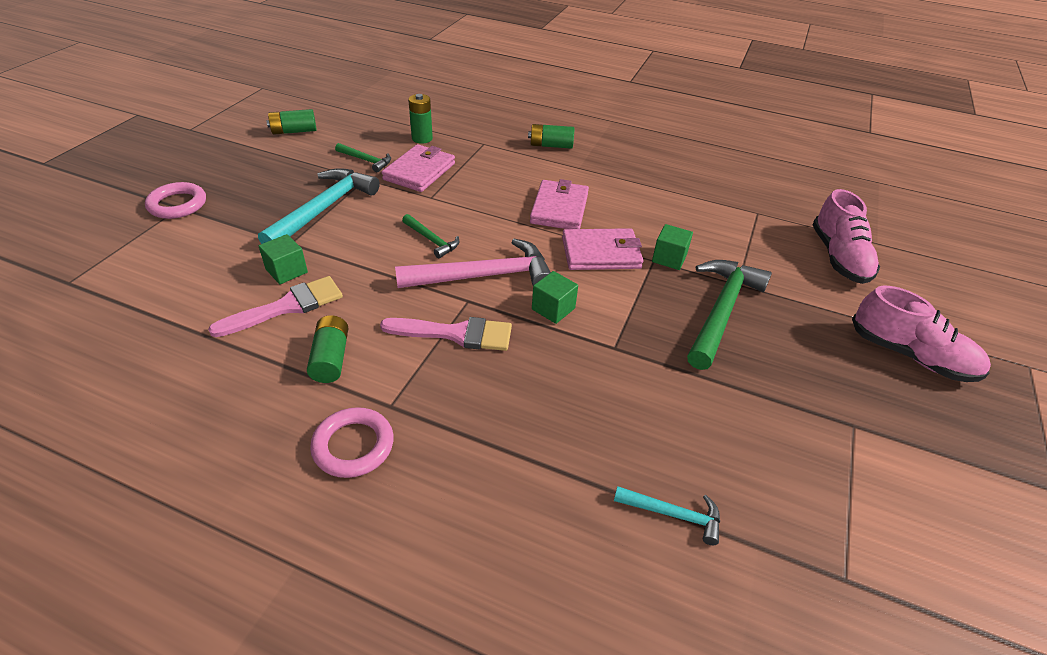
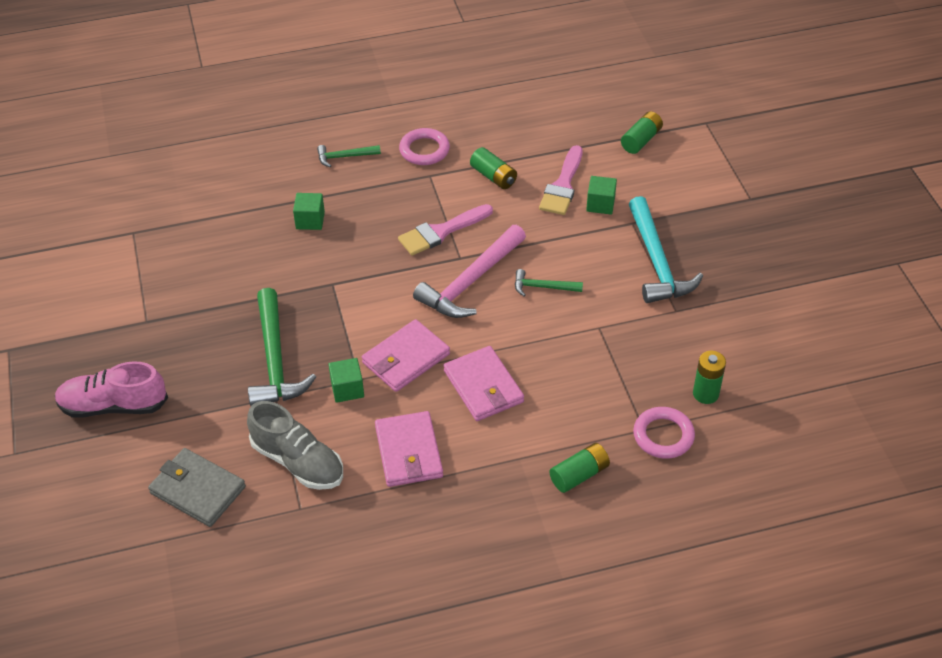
camera: 145 degrees right, 5 degrees up
pink ring [145,182,206,219] -> pink ring moved to [633,407,695,459]
green battery [266,109,317,135] -> green battery moved to [621,111,663,154]
green hammer [335,143,391,172] -> green hammer moved to [317,145,381,167]
pink wallet [381,144,455,192] -> pink wallet moved to [375,411,443,487]
green cube [532,271,578,324] -> green cube moved to [293,193,325,230]
turquoise hammer [614,486,720,545] -> none
pink shoe [812,189,880,284] -> grey wallet [148,448,246,527]
none -> grey shoe [247,401,343,490]

